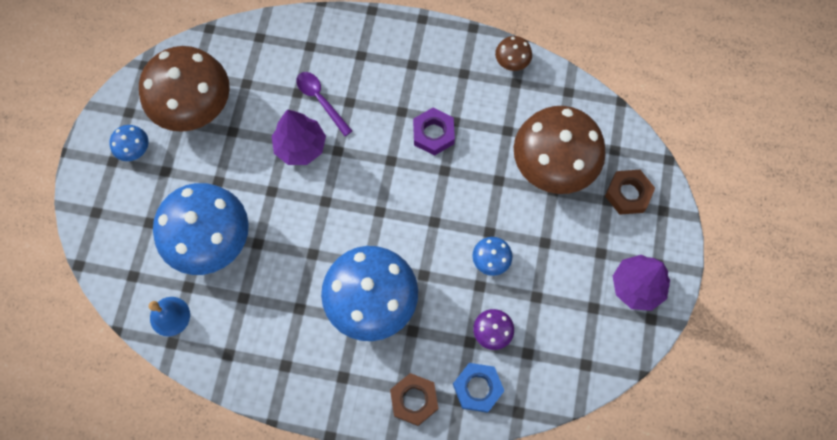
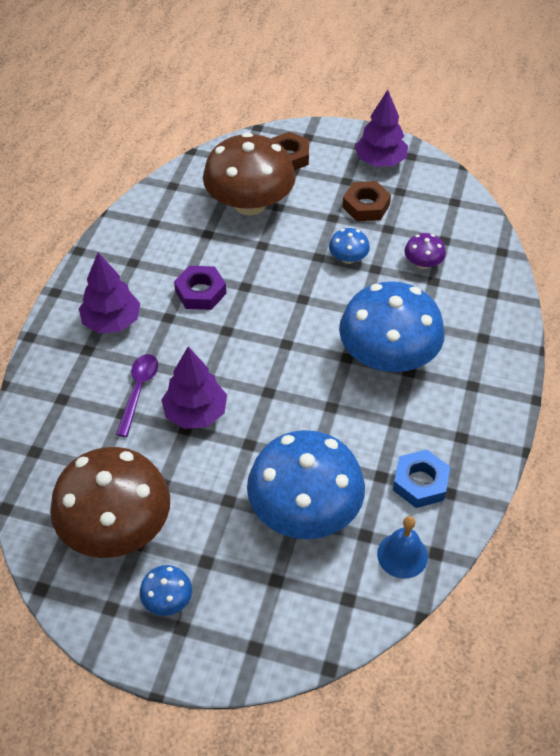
camera: 85 degrees left, 20 degrees down
purple spoon [296,72,352,136] -> purple spoon turned 135 degrees clockwise [116,354,158,437]
brown nut [390,373,438,426] -> brown nut moved to [342,181,391,221]
blue nut [453,363,504,413] -> blue nut moved to [393,450,450,508]
brown mushroom [495,36,532,71] -> none
none -> purple tree [79,253,140,333]

